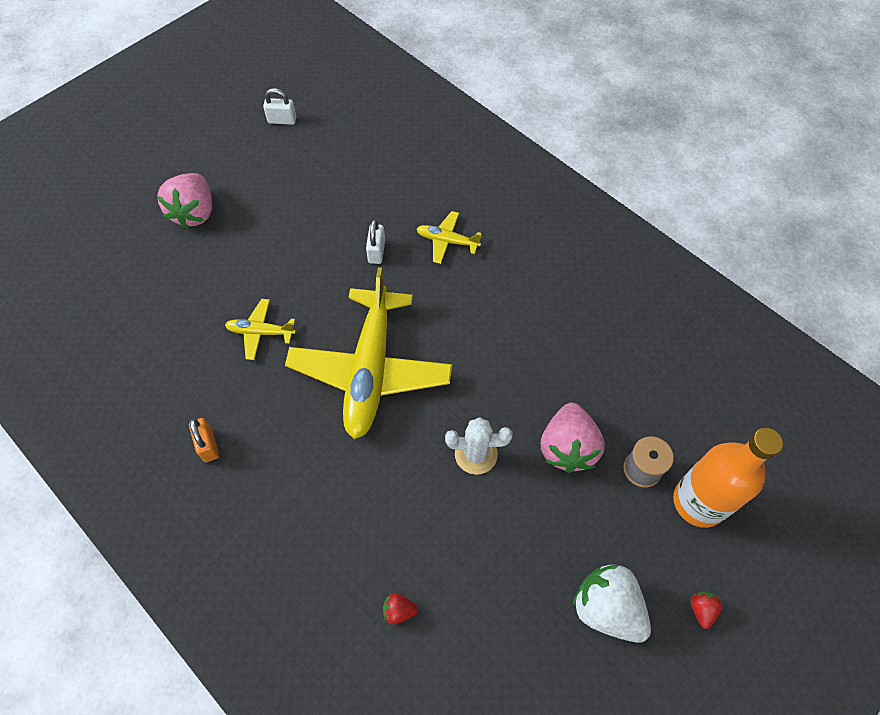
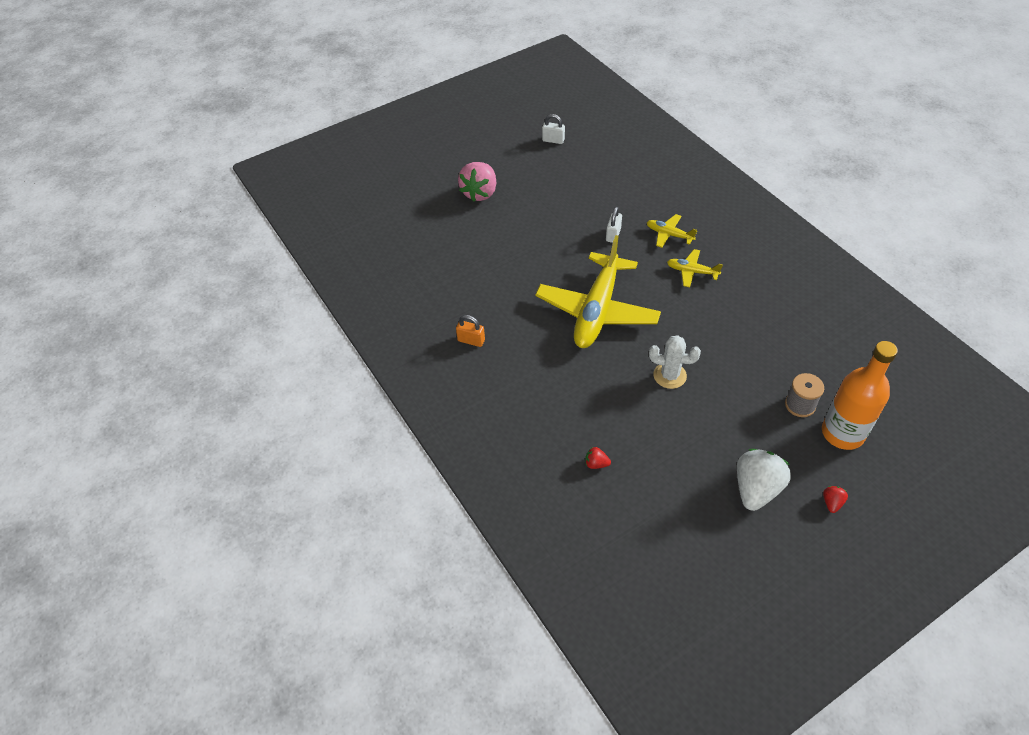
camera: 15 degrees right, 10 degrees down
orange padlock [189,418,219,462] -> orange padlock turned 60 degrees counterclockwise [456,315,485,347]
yellow plane [225,299,296,360] -> yellow plane moved to [667,249,723,287]
pink strawberry [541,403,605,473] -> none
white strawberry [573,565,651,643] -> white strawberry turned 60 degrees clockwise [737,449,791,511]

